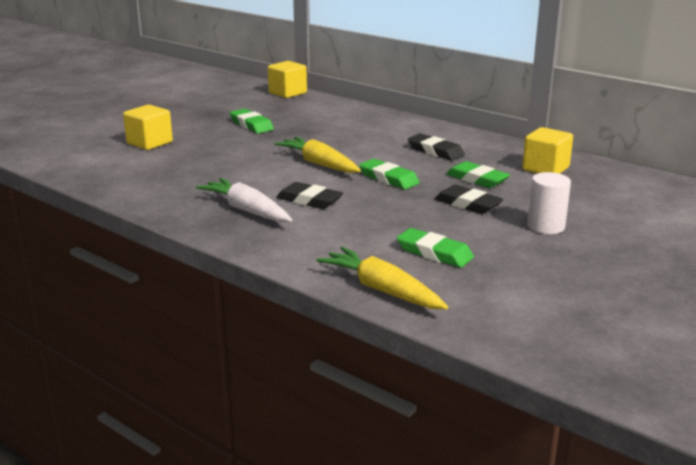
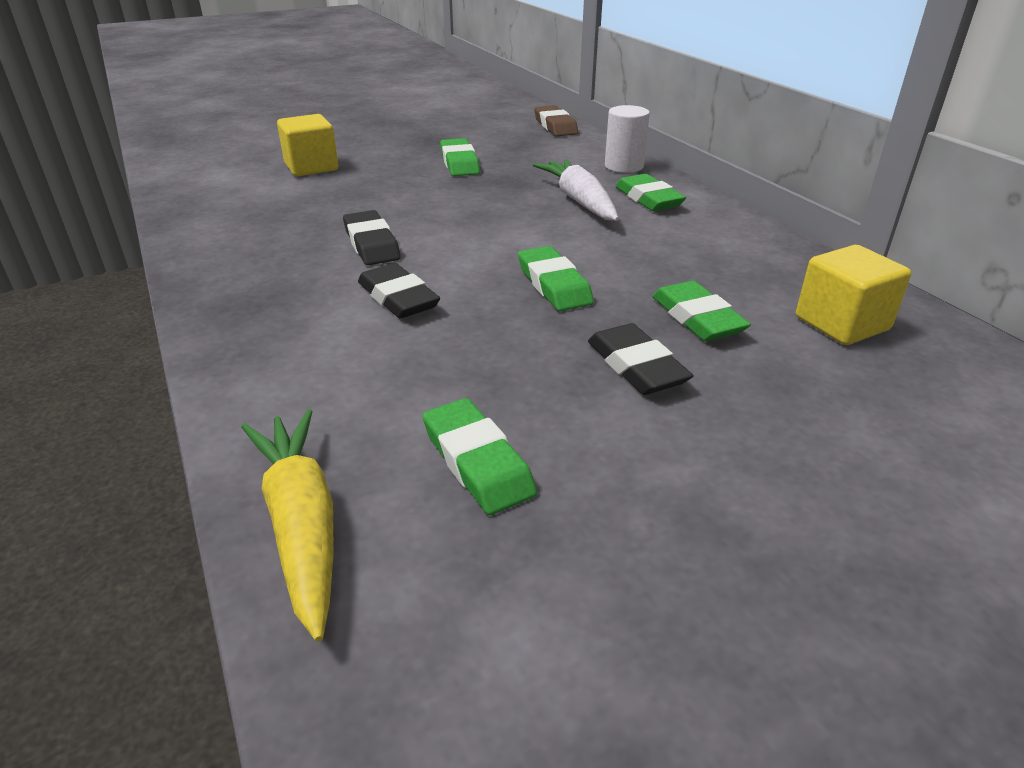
camera: 25 degrees right, 10 degrees up
white carrot [196,178,292,222] -> white carrot moved to [533,159,619,221]
yellow cube [268,61,307,98] -> brown eraser [534,105,578,136]
yellow carrot [274,137,361,173] -> none
black eraser [408,134,465,161] -> black eraser moved to [343,210,401,265]
white cylinder [527,172,571,234] -> white cylinder moved to [605,105,650,173]
none -> green eraser [615,174,686,211]

